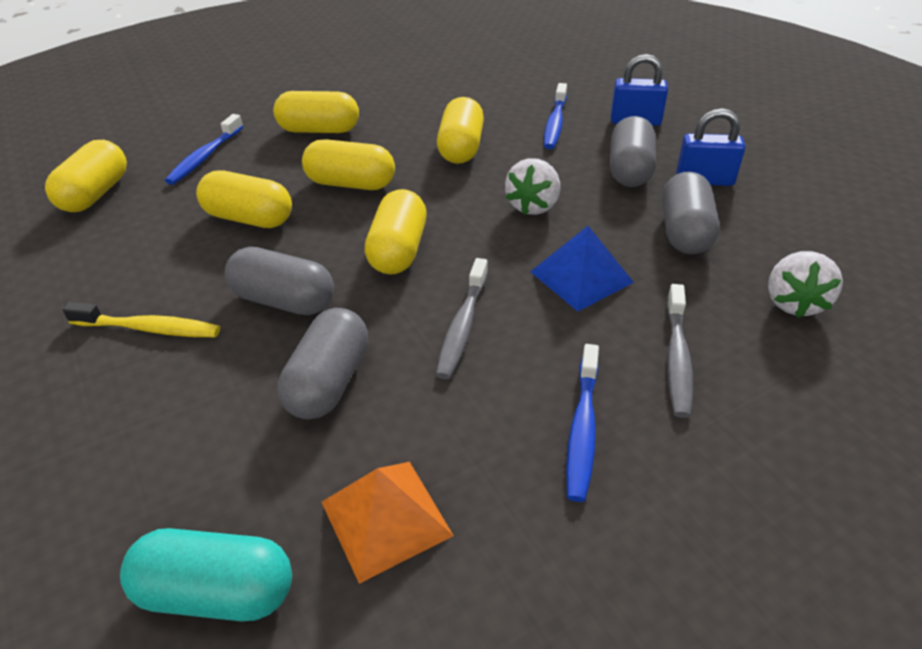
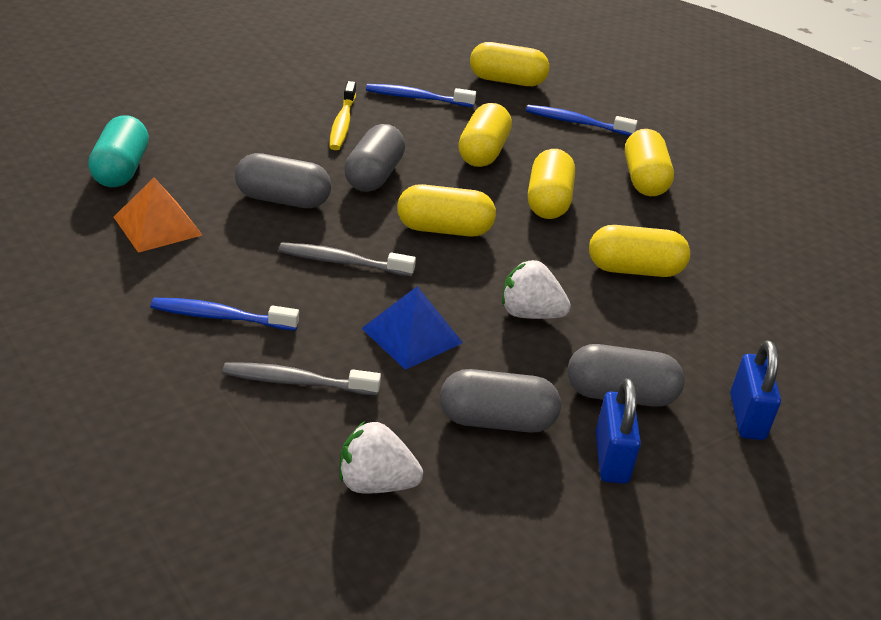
camera: 80 degrees right, 5 degrees down
blue toothbrush [544,83,567,149] -> blue toothbrush moved to [366,84,476,107]

